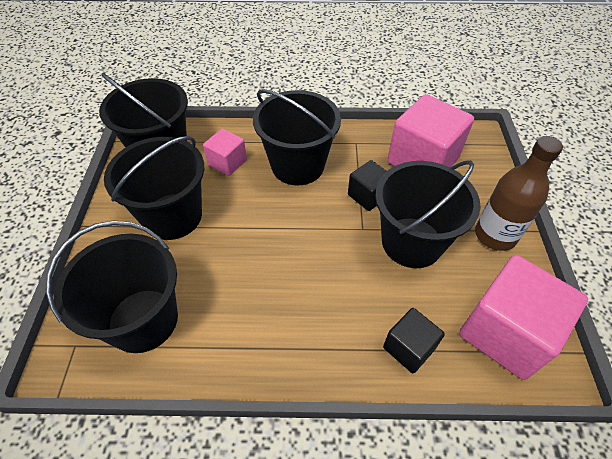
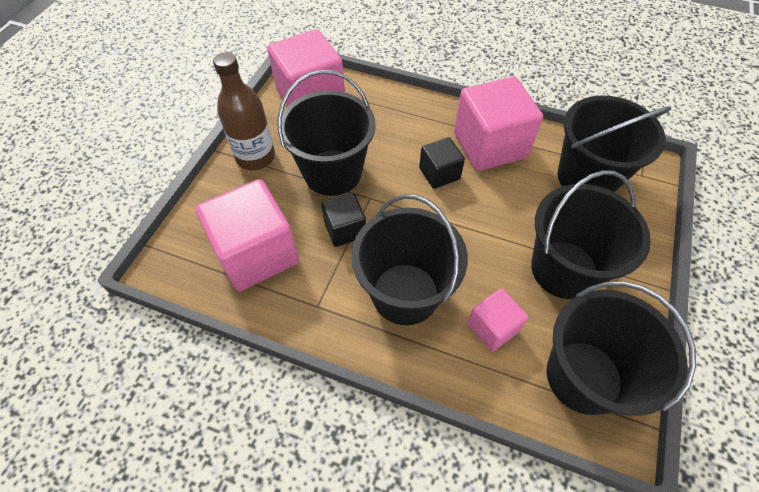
camera: 160 degrees left, 5 degrees up
black cube [383,308,445,373] -> black cube moved to [419,137,465,189]
none -> pink cube [454,77,543,171]

